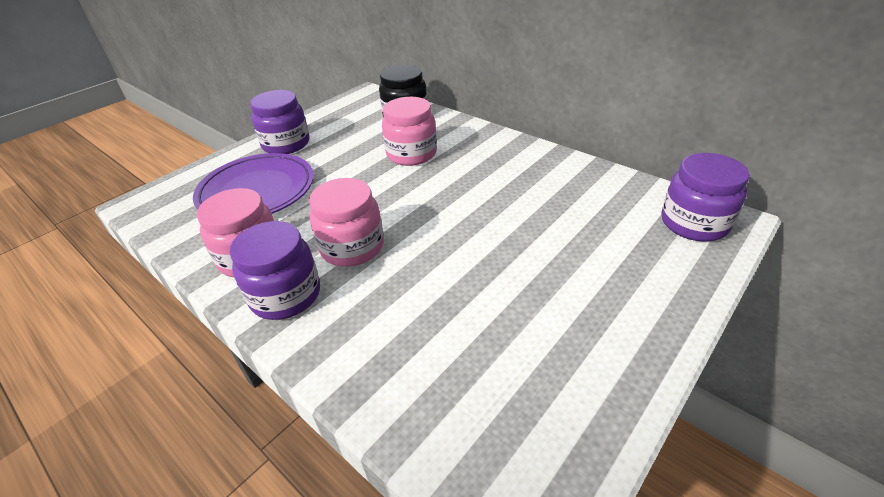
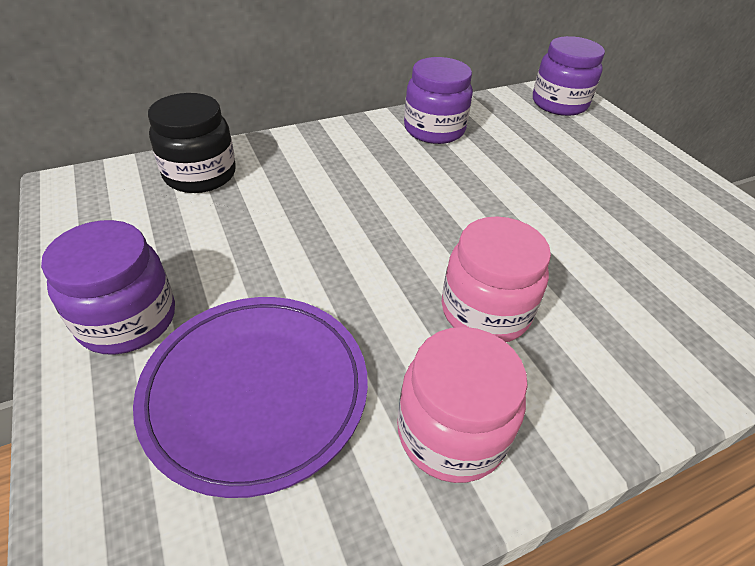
camera: 70 degrees left, 5 degrees up
purple jar [230,221,320,320] -> purple jar moved to [404,57,473,144]
pink jar [382,97,437,166] -> none

